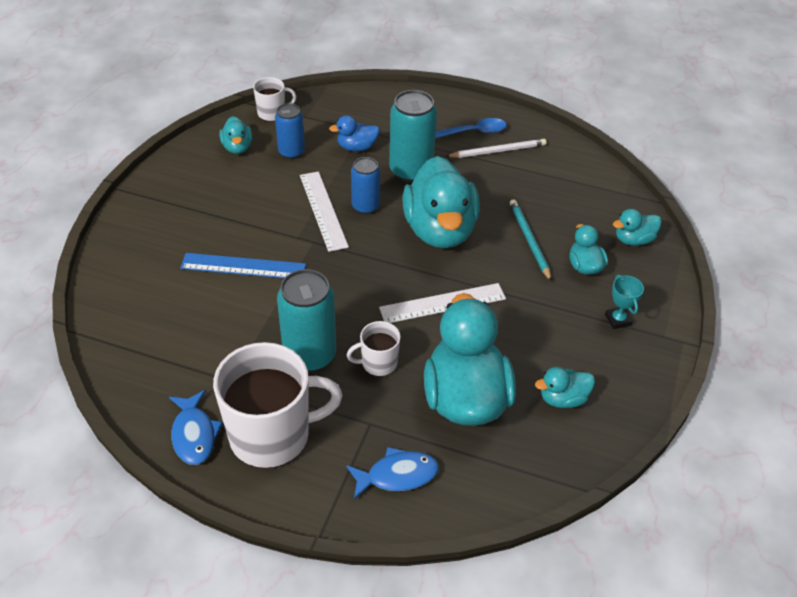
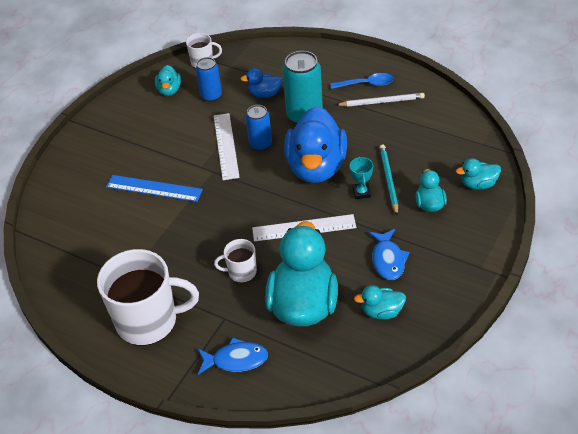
camera: 15 degrees right, 0 degrees up
blue fish [169,390,223,465] -> blue fish moved to [368,229,410,280]
turquoise can [277,269,336,372] -> none
turquoise duck [402,156,480,248] -> blue duck [284,106,347,183]
turquoise trophy [605,274,644,329] -> turquoise trophy moved to [350,156,373,199]

